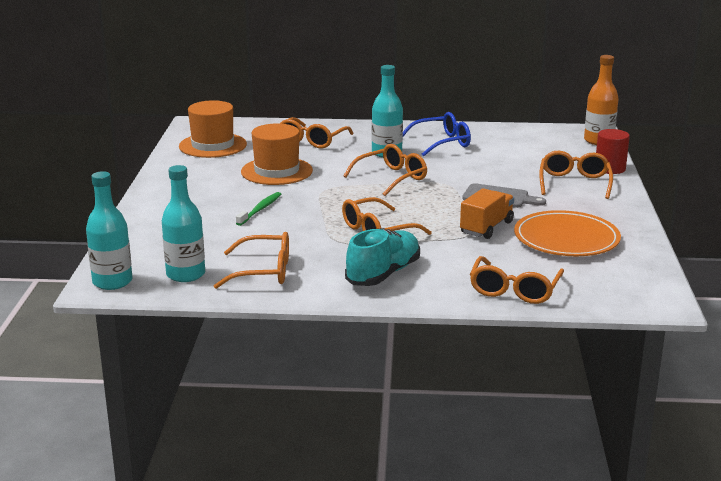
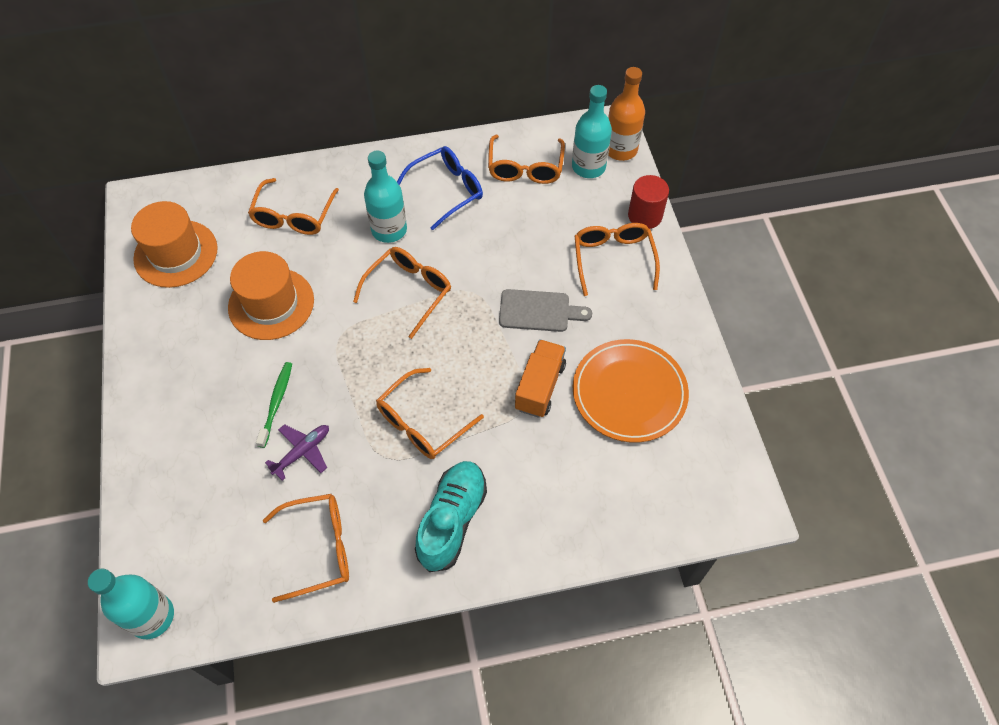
camera: 15 degrees left, 35 degrees up
turquoise bottle [162,165,205,282] -> turquoise bottle moved to [572,85,612,178]
orange glasses [470,256,564,304] -> orange glasses moved to [488,135,565,184]
none -> purple plane [265,424,329,481]

